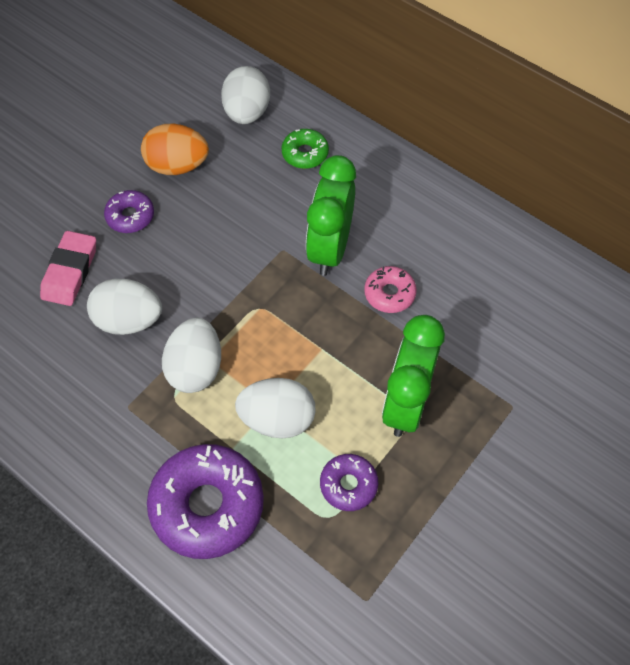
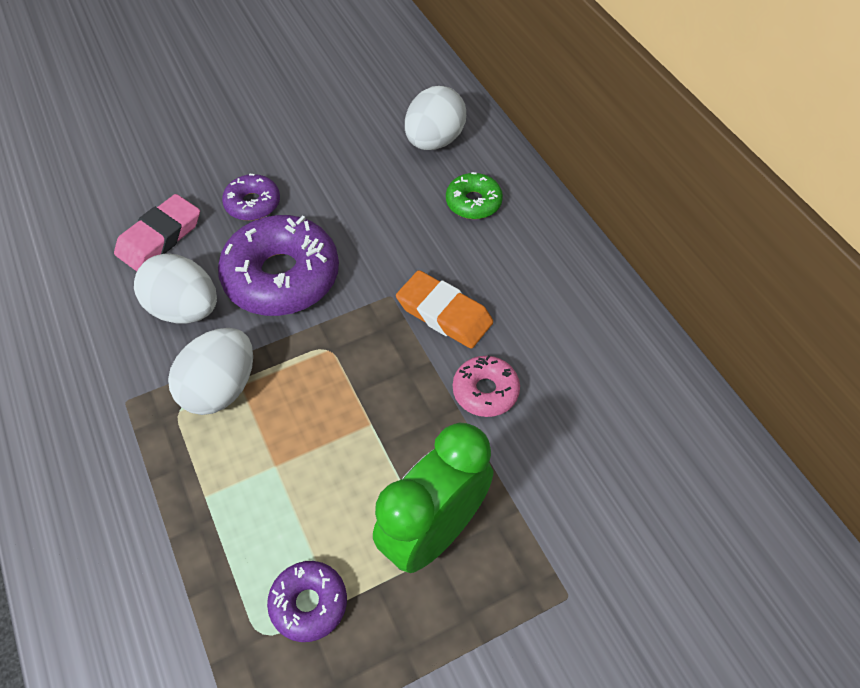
camera: 25 degrees right, 5 degrees down
orange egg [141,123,209,175] -> none
purple donut [147,444,264,559] -> purple donut moved to [218,215,339,316]
white egg [235,378,316,438] -> none
green clock [306,155,356,276] -> orange eraser [396,270,493,349]

